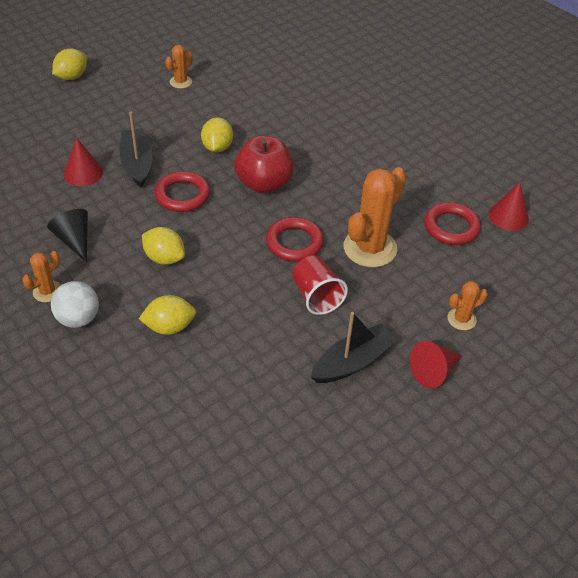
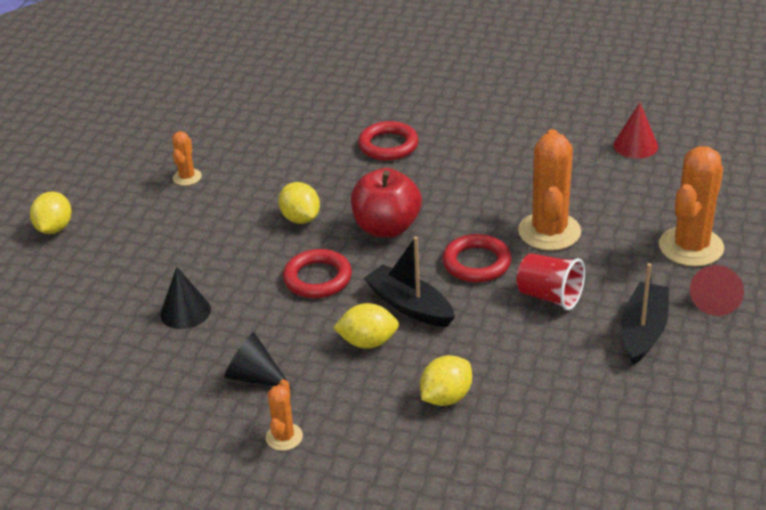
camera: 30 degrees left, 10 degrees down
white ball [51,281,99,328] -> none
red cone [64,138,103,186] -> black cone [160,267,211,329]
black boat [120,112,153,188] -> black boat moved to [364,236,455,327]
red ring [424,202,481,245] -> red ring moved to [358,121,419,161]
orange cactus [447,281,488,330] -> orange cactus [659,146,724,267], size x1.98

